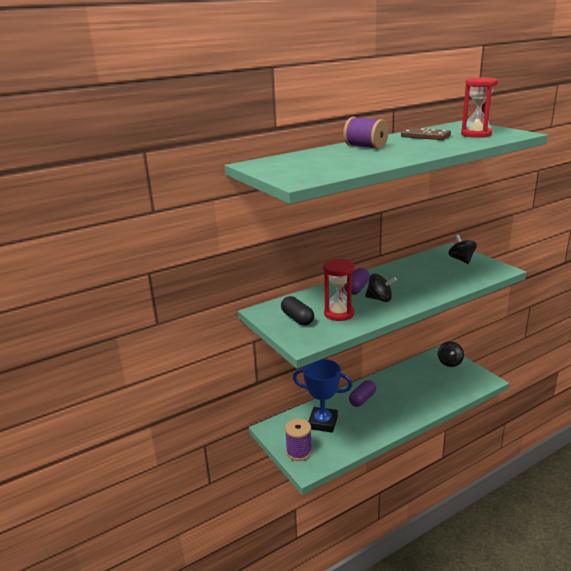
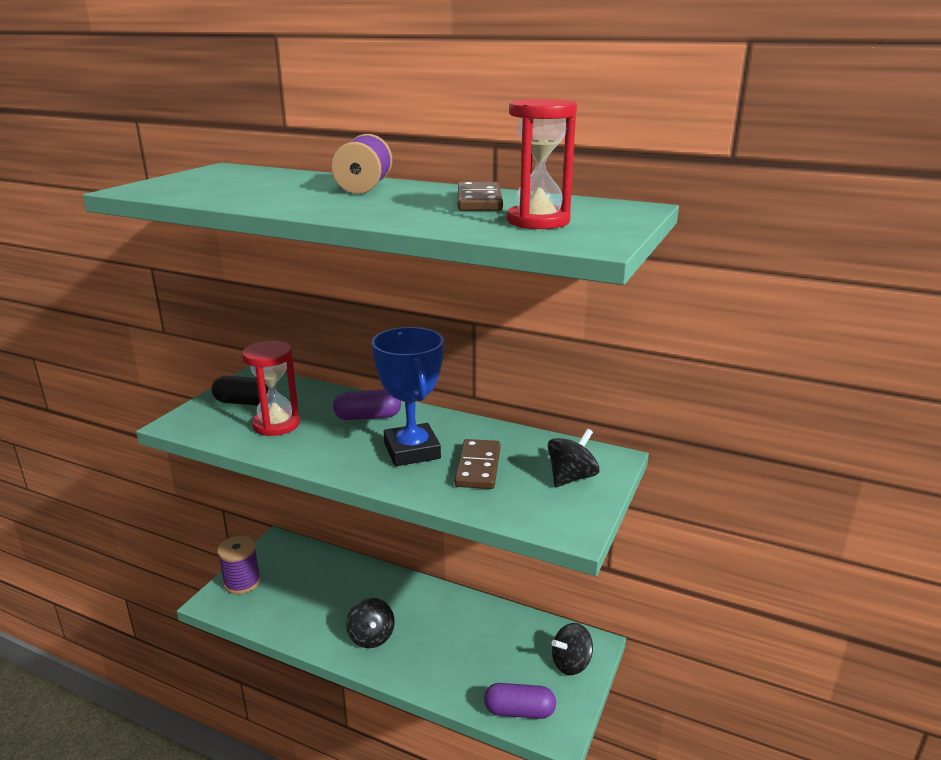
camera: 55 degrees right, 0 degrees up
black capsule [281,296,314,326] -> black capsule turned 75 degrees clockwise [212,376,269,406]
blue trophy [293,359,352,433] -> blue trophy moved to [371,327,444,466]
purple capsule [349,380,376,407] -> purple capsule moved to [484,683,556,719]
black spinning top [365,273,397,302] -> black spinning top moved to [346,598,395,648]
none -> brown domino [455,439,501,489]

